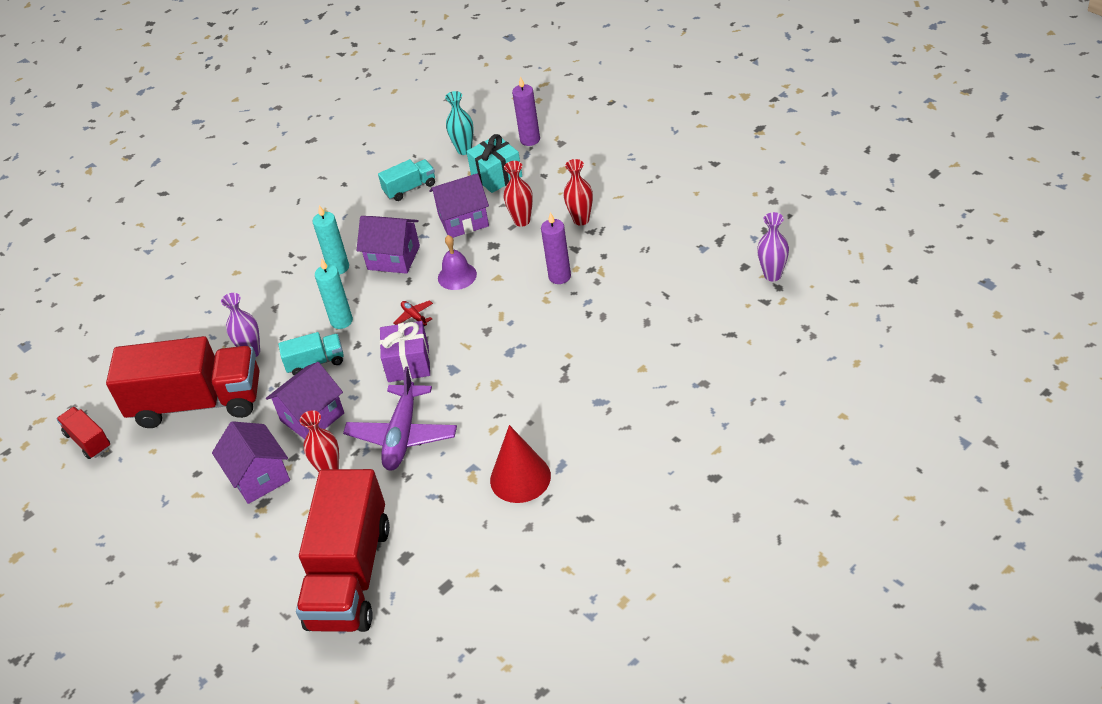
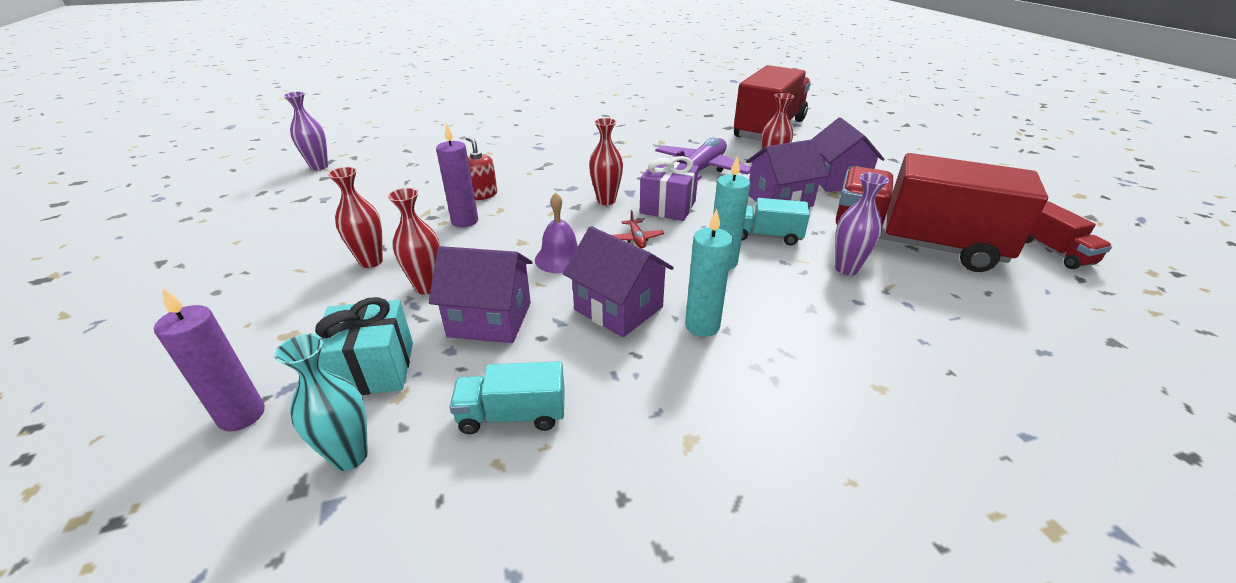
camera: 160 degrees left, 10 degrees down
red cone [490,425,551,503] -> none
none -> red soap dispenser [466,136,497,200]
none -> red vase [589,118,623,205]

